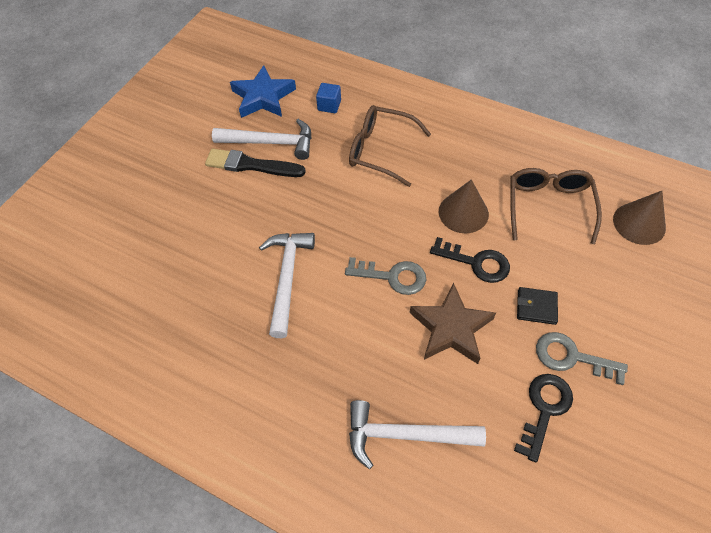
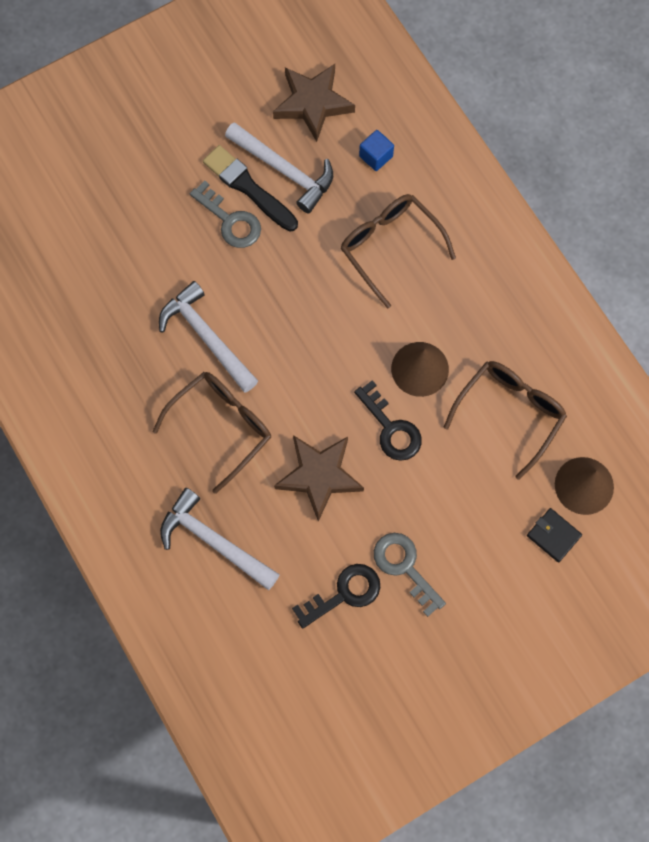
camera: 30 degrees right, 15 degrees up
blue star [230,65,296,118] -> brown star [273,64,355,142]
white hammer [259,233,315,338] -> white hammer turned 75 degrees counterclockwise [159,281,258,393]
grey key [345,257,426,295] -> grey key moved to [190,180,261,248]
black wallet [517,287,558,325] -> black wallet moved to [527,508,582,562]
none -> brown glasses [153,372,271,494]

